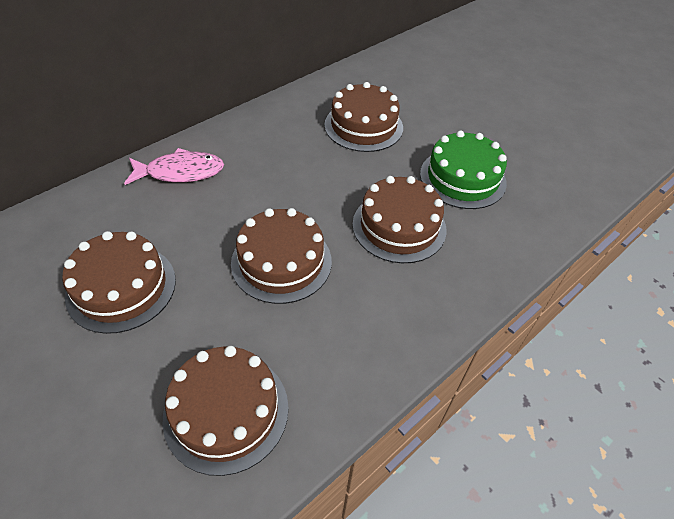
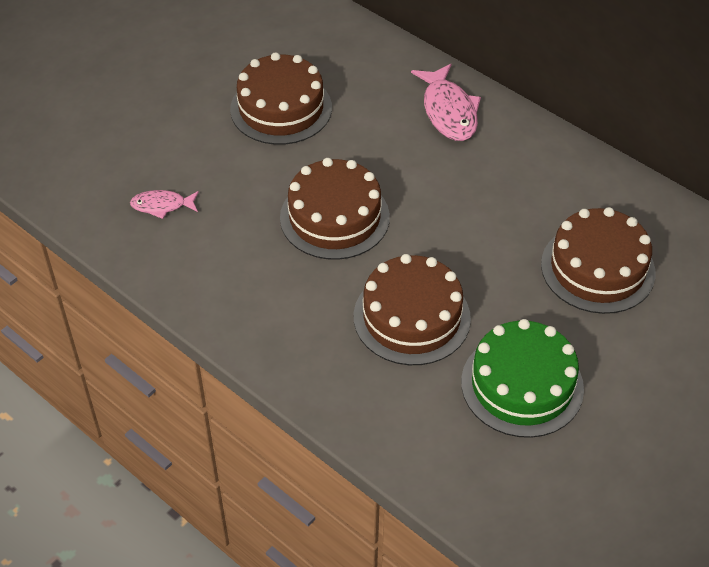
camera: 85 degrees right, 0 degrees up
brown cake [163,346,289,476] -> pink fish [130,190,199,219]

